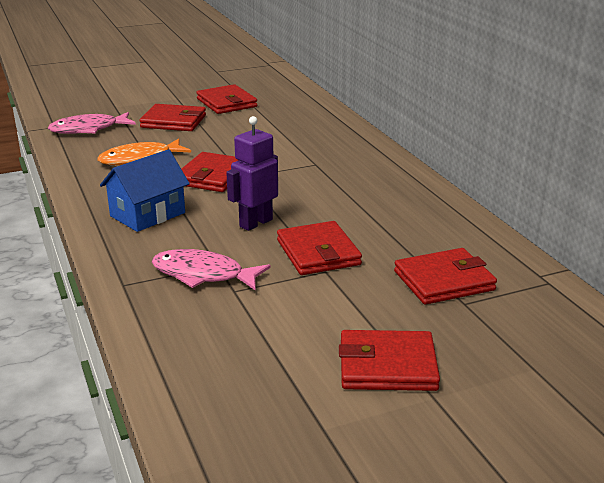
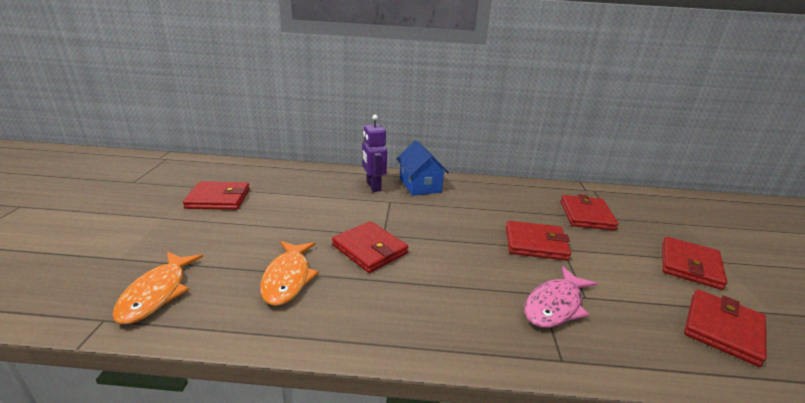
camera: 65 degrees left, 0 degrees up
pink fish [48,112,136,134] -> orange fish [112,252,203,325]
blue house [100,149,190,232] -> blue house moved to [396,140,449,196]
red wallet [139,104,206,131] -> red wallet moved to [684,289,766,367]
purple robot [226,116,278,231] -> purple robot moved to [362,115,387,192]

